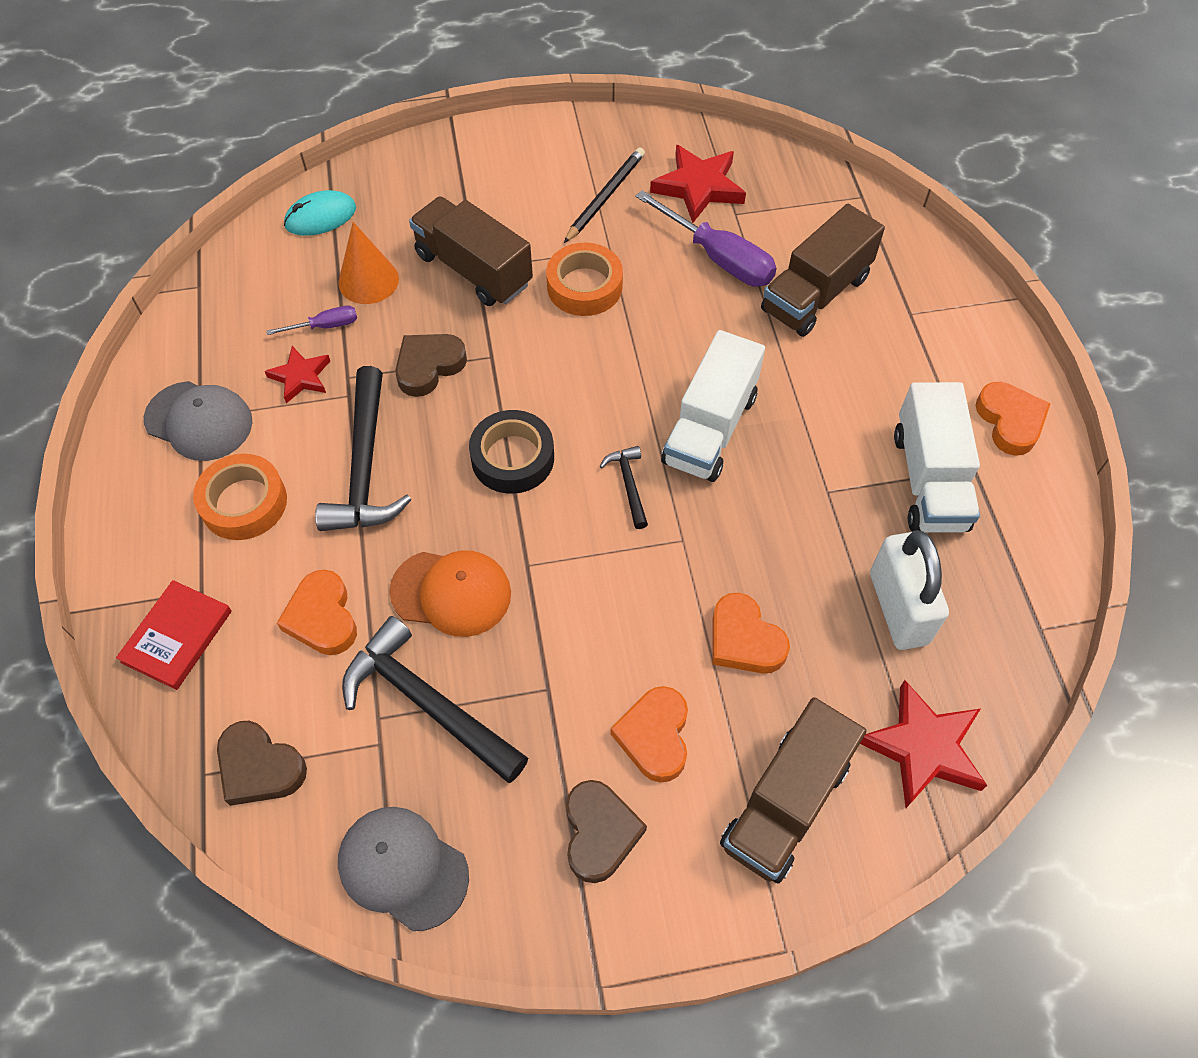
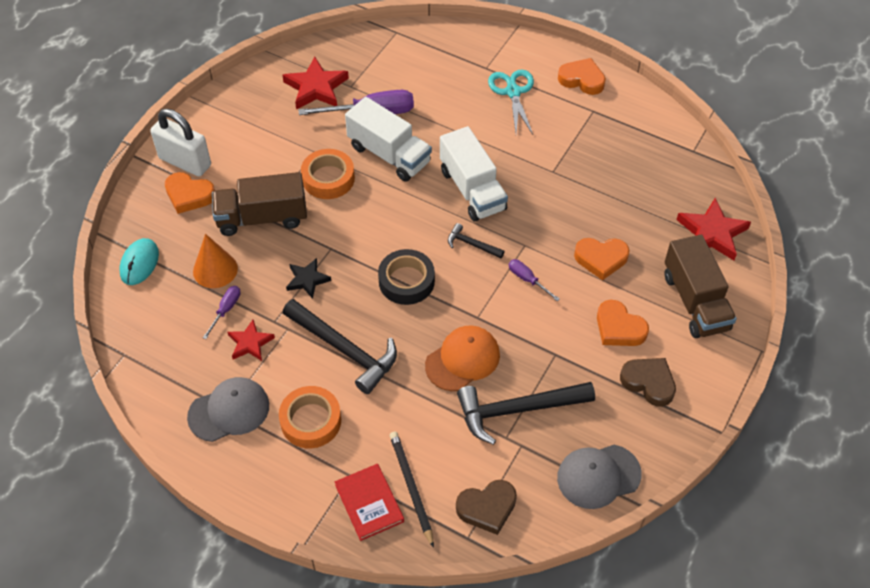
camera: 50 degrees left, 5 degrees down
orange heart [277,569,357,655] -> orange heart moved to [165,172,215,214]
brown heart [395,334,467,397] -> black star [286,258,331,299]
black pencil [564,147,645,243] -> black pencil moved to [390,432,434,548]
brown truck [761,204,885,337] -> none
white padlock [870,530,949,650] -> white padlock moved to [151,109,211,177]
white truck [894,382,980,533] -> white truck moved to [345,97,432,182]
none -> turquoise scissors [488,69,534,135]
none -> purple screwdriver [509,259,560,301]

